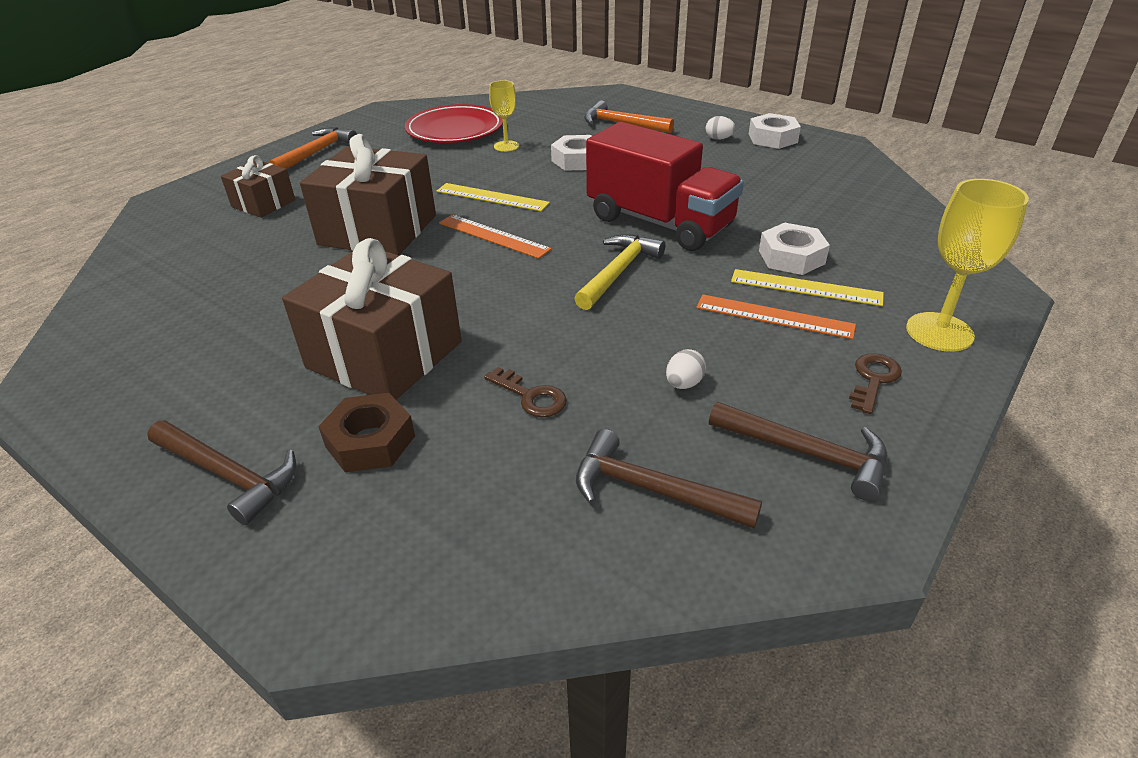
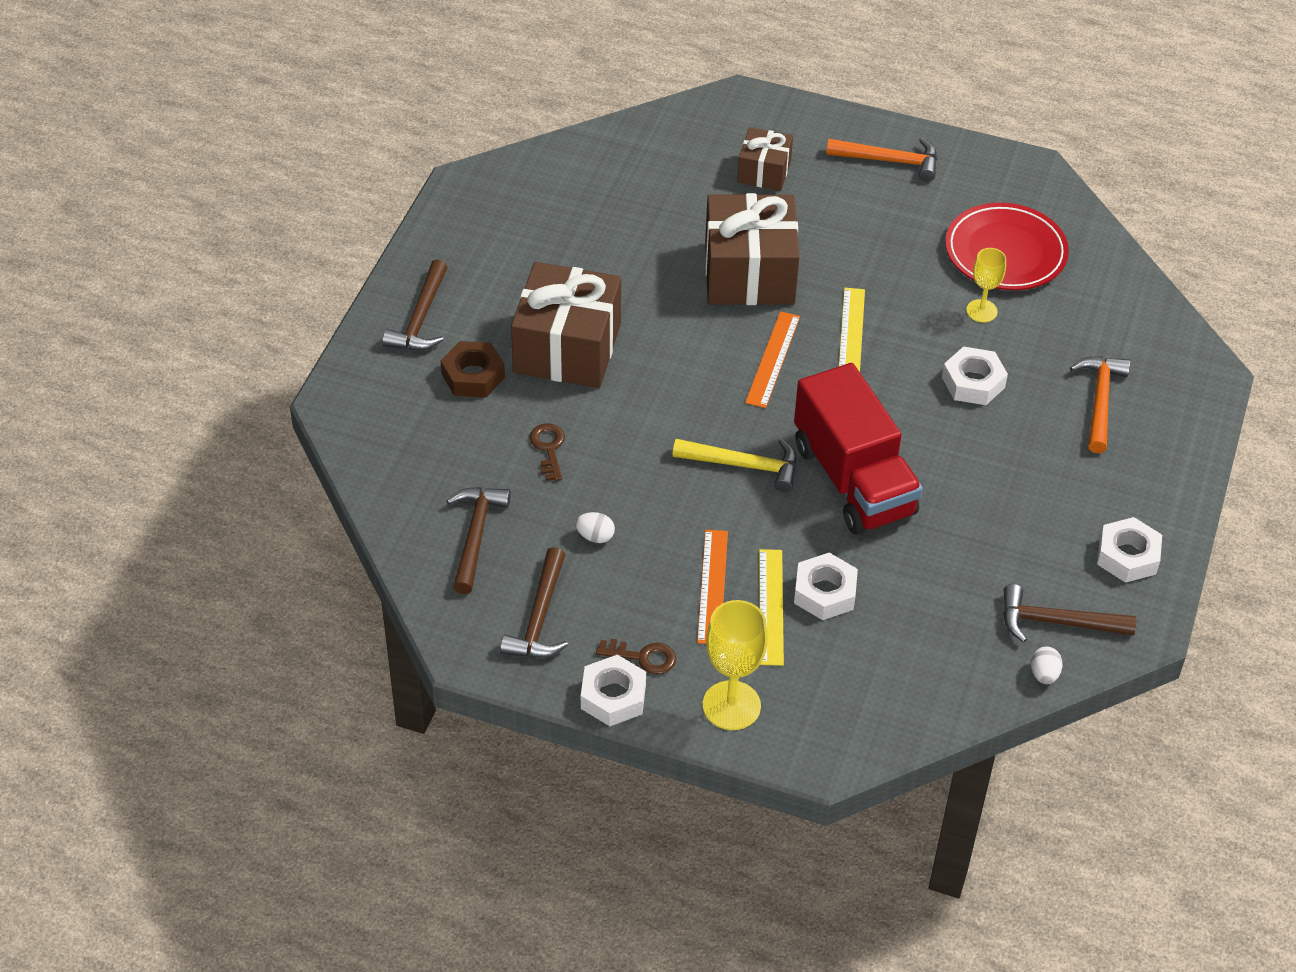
camera: 70 degrees right, 10 degrees up
brown key [484,367,567,417] -> brown key turned 150 degrees clockwise [529,423,565,481]
red truck [586,122,744,251] -> red truck turned 45 degrees counterclockwise [794,363,923,535]
white egg [706,116,736,140] -> white egg moved to [1031,646,1063,684]
none -> white nut [581,655,646,726]
none -> brown hammer [1003,584,1136,643]

